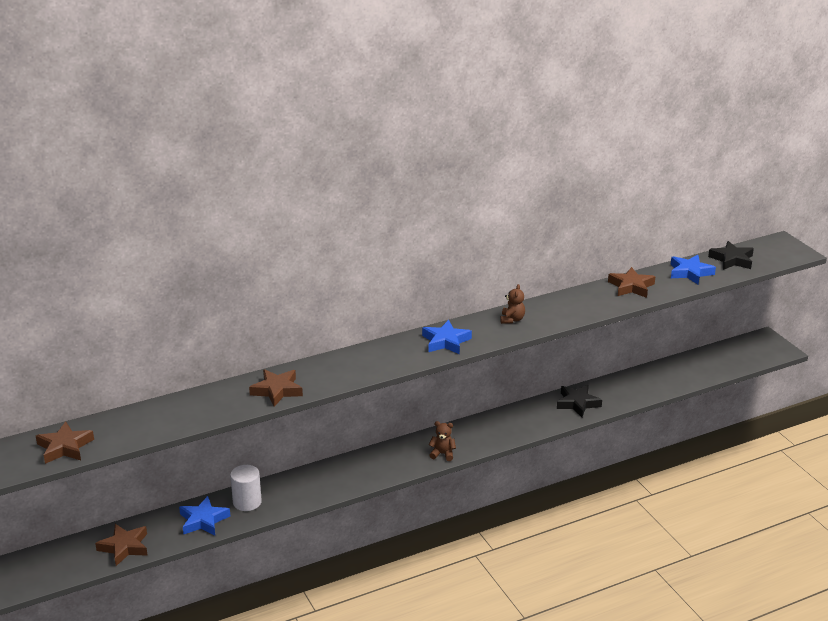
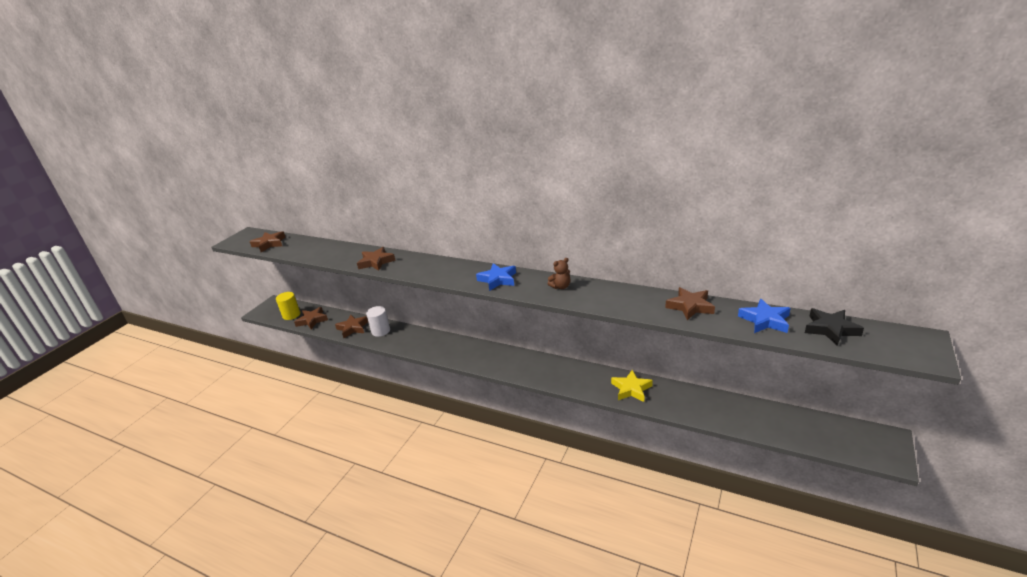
camera: 55 degrees right, 0 degrees up
blue star [179,496,230,535] -> brown star [335,314,368,338]
brown teddy bear [429,421,456,461] -> none
black star [557,385,602,417] -> yellow star [611,370,653,402]
none -> yellow cylinder [276,292,300,320]

